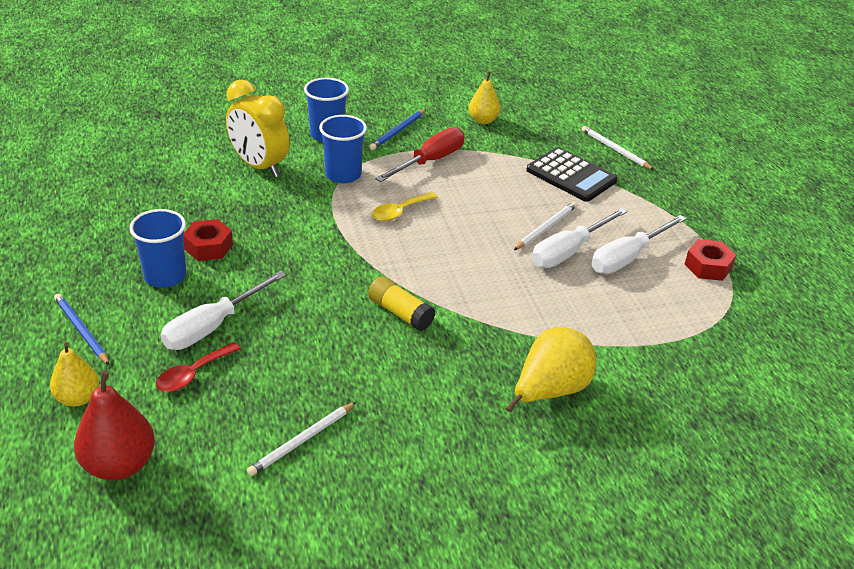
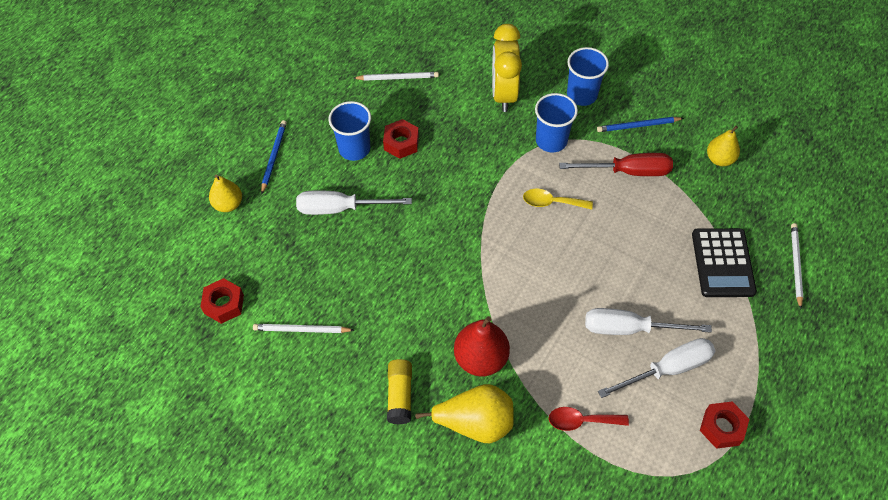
camera: 50 degrees right, 20 degrees up
red pear [74,370,155,480] -> red pear moved to [454,316,510,376]
red spoon [156,342,241,392] -> red spoon moved to [549,407,629,431]
yellow glue stick [368,276,435,331] -> yellow glue stick moved to [387,359,412,424]
white pencil [514,202,577,250] -> white pencil moved to [354,72,439,81]
white screwdriver [591,215,687,274] -> white screwdriver turned 150 degrees clockwise [598,338,715,398]
none -> red nut [200,278,244,324]

